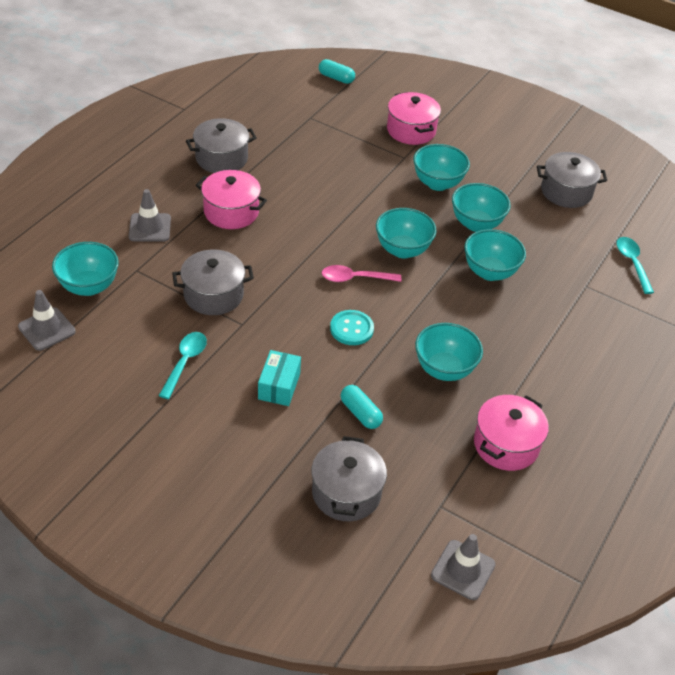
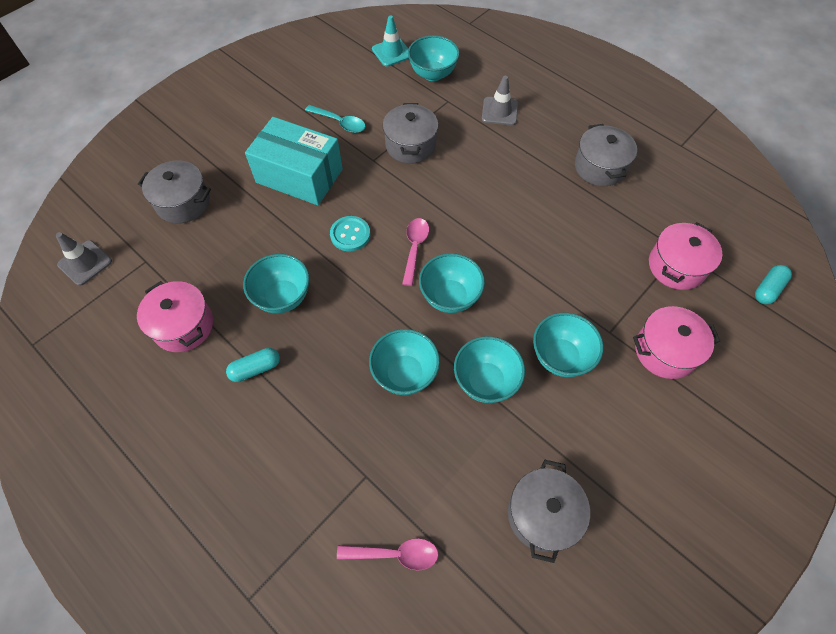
camera: 105 degrees right, 15 degrees up
grey traffic cone [18,290,76,351] -> turquoise traffic cone [372,16,409,67]
pink pot [196,170,267,229] -> pink pot moved to [649,222,722,290]
turquoise box [258,350,301,406] -> turquoise box [245,117,343,206], size x1.97
turquoise capsule [341,385,383,429] -> turquoise capsule moved to [226,348,280,382]
turquoise spoon [617,237,654,294] -> pink spoon [337,538,439,571]

